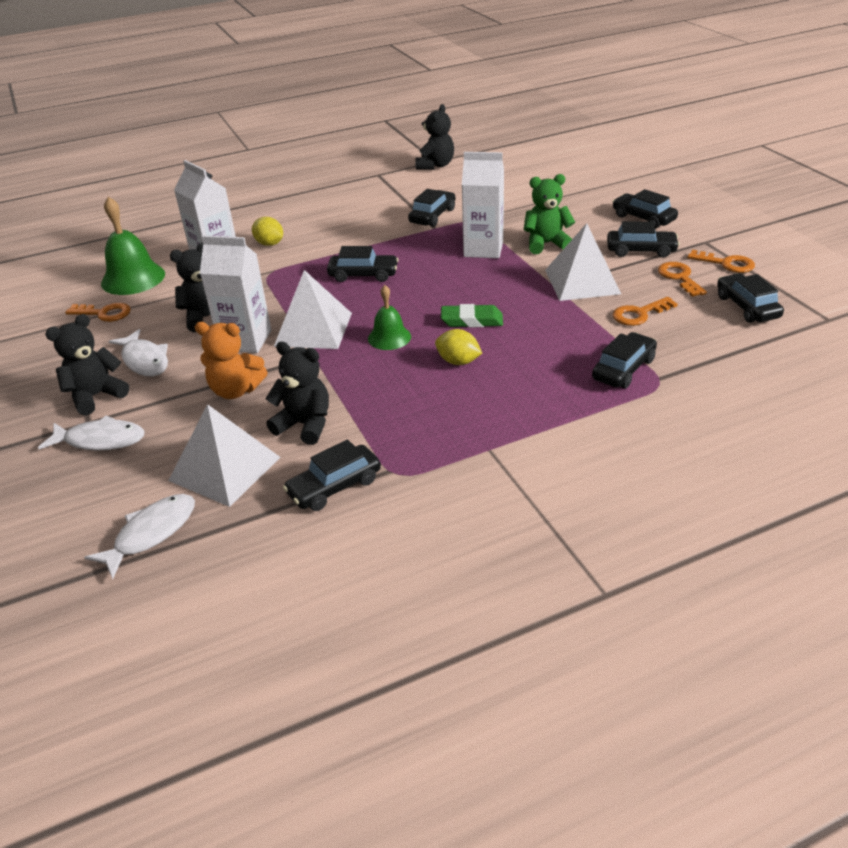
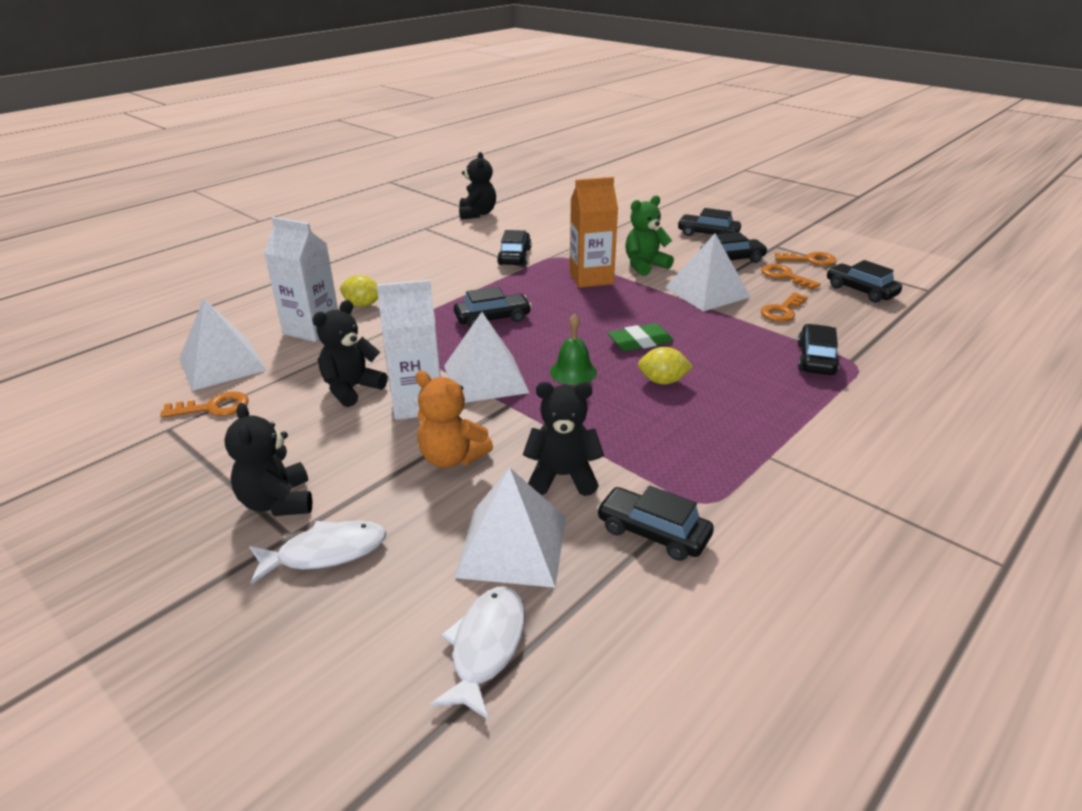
camera: 25 degrees left, 5 degrees down
black teddy bear [45,314,129,415] -> black teddy bear turned 45 degrees counterclockwise [224,403,312,516]
green bell [101,197,165,295] -> white pyramid [179,299,267,391]
white fish [109,329,168,377] -> none
orange teddy bear [195,322,268,399] -> orange teddy bear turned 45 degrees clockwise [415,371,493,468]
black car [283,439,381,511] -> black car turned 90 degrees clockwise [597,486,714,561]
white carton [462,152,504,258] -> orange carton [570,177,618,288]

